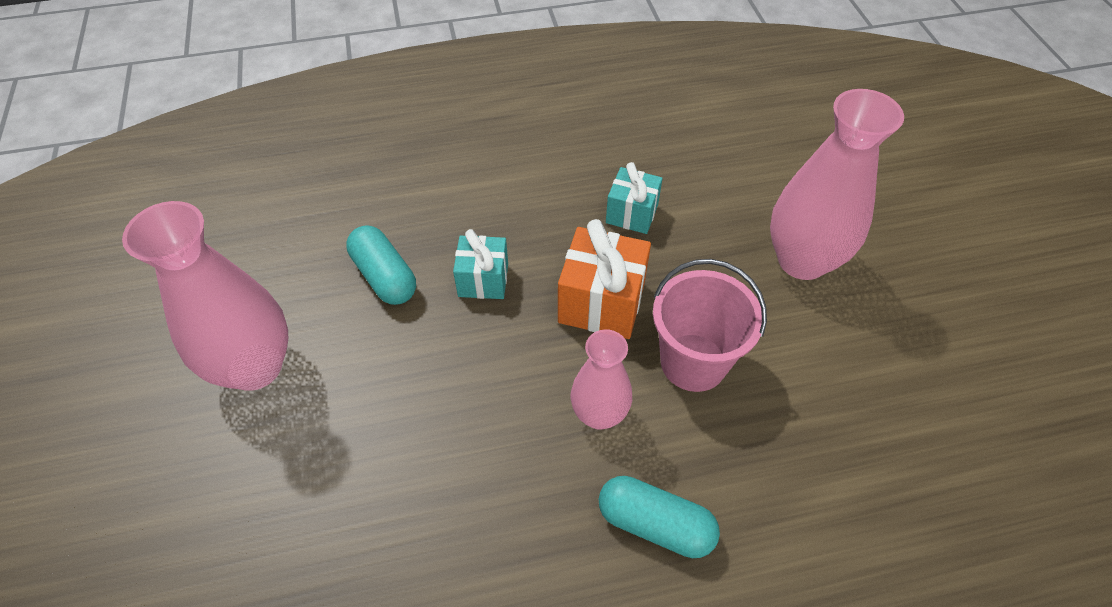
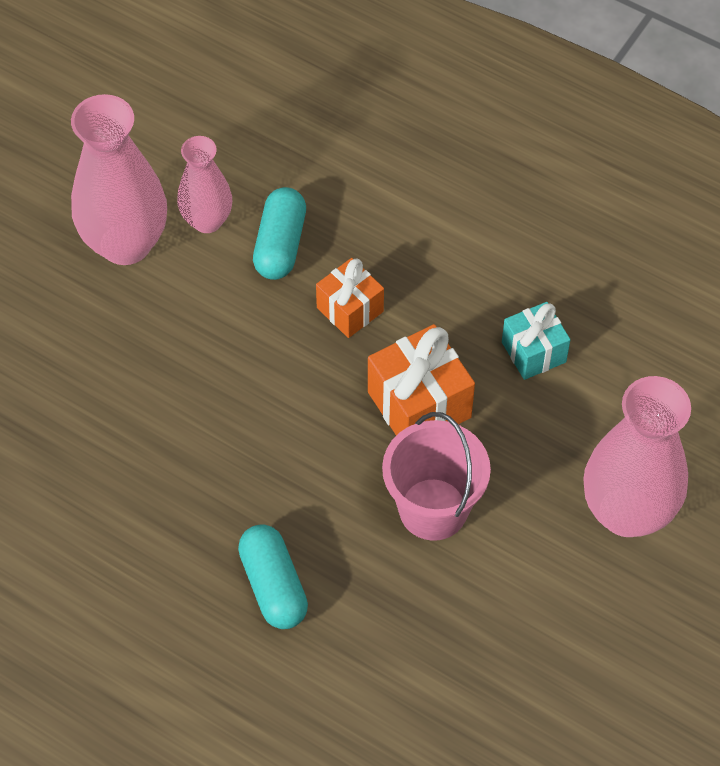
camera: 45 degrees right, 5 degrees up
turquoise gift [453,229,508,299] -> orange gift [316,258,384,338]
pink vase [571,329,632,430] -> pink vase moved to [177,136,232,233]

